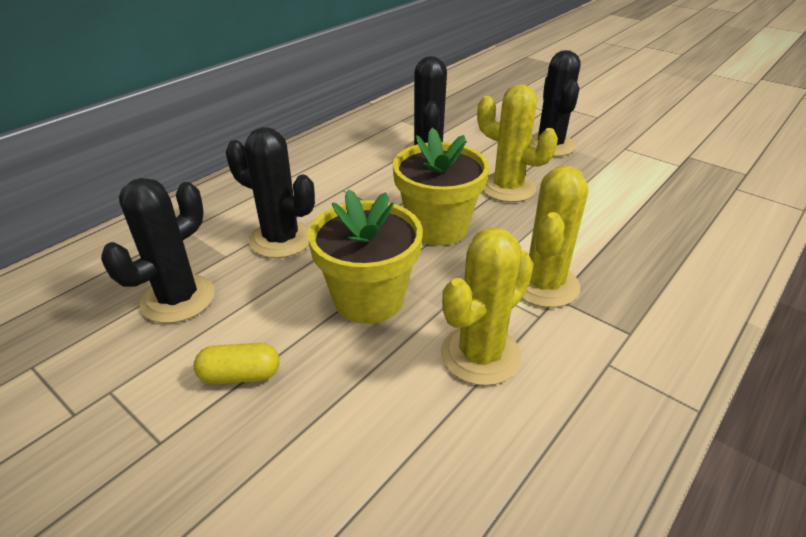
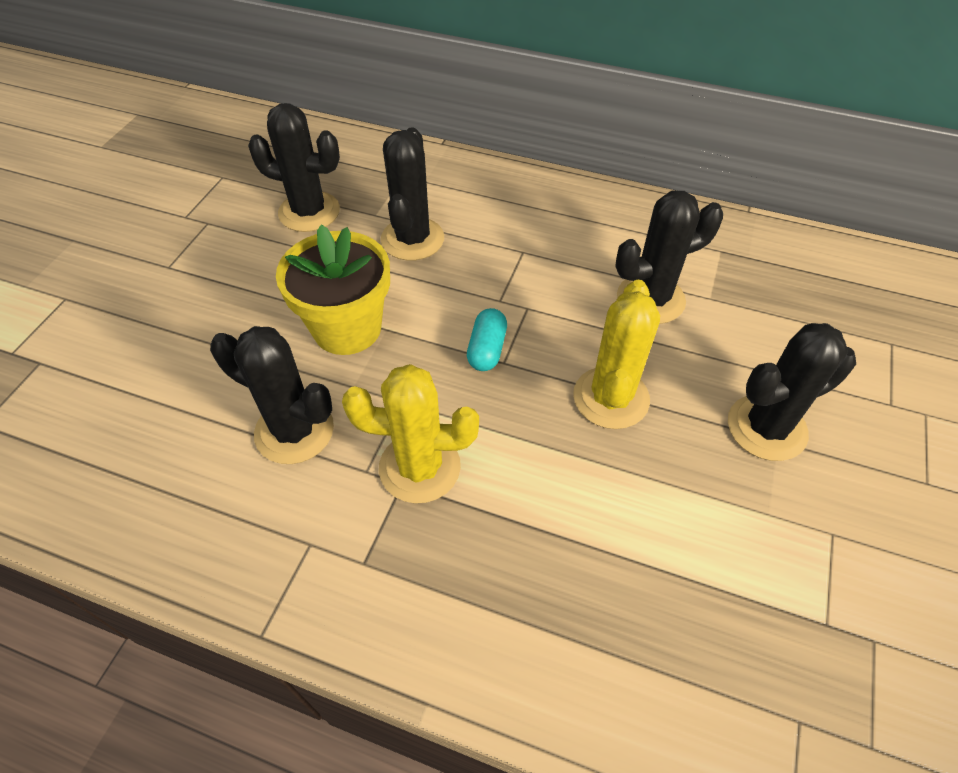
camera: 70 degrees right, 15 degrees up
yellow capsule [194,343,279,384] -> none
yellow flower pot [393,128,489,246] -> turquoise capsule [467,308,507,371]
yellow cactus [441,227,534,386] -> black cactus [210,326,334,464]

